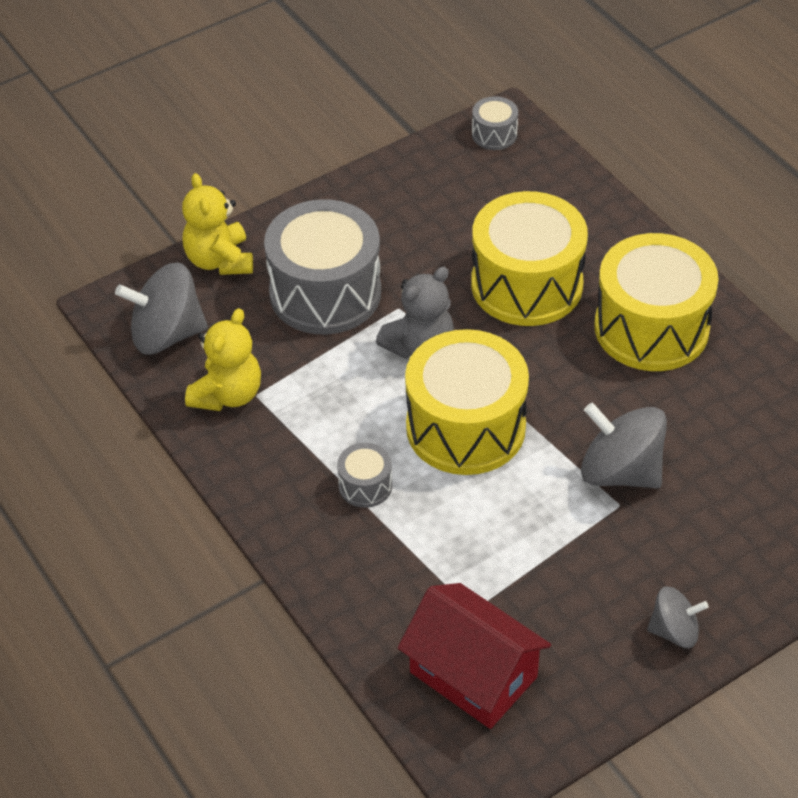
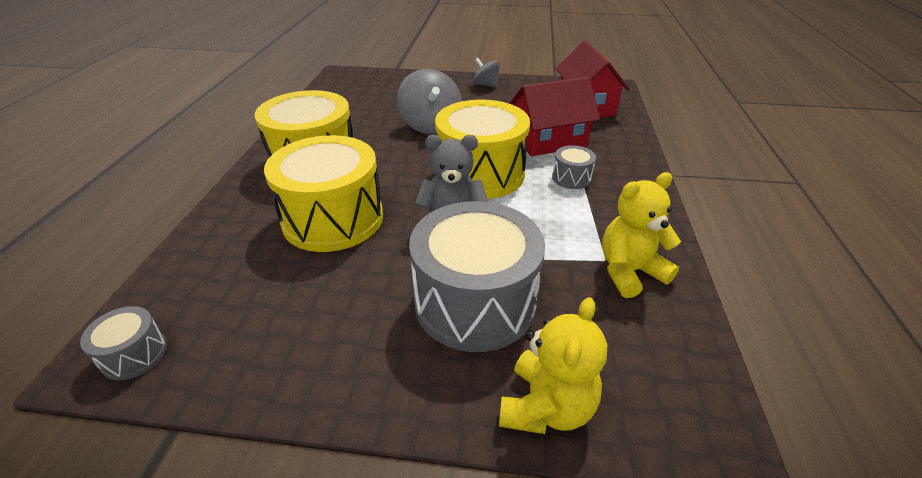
camera: 140 degrees left, 10 degrees down
grey spinning top [115,262,208,355] -> none
none -> red house [509,77,600,156]

